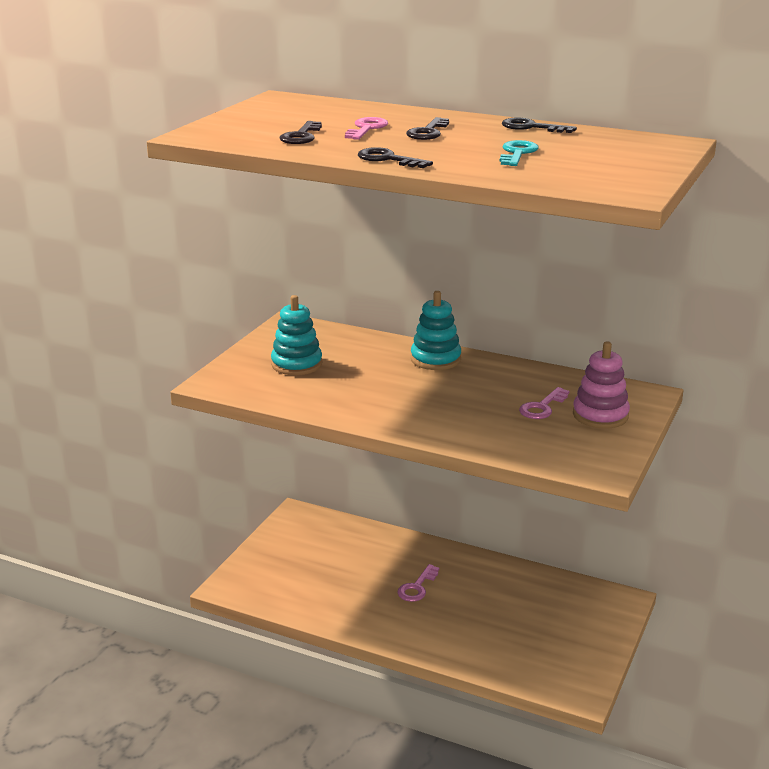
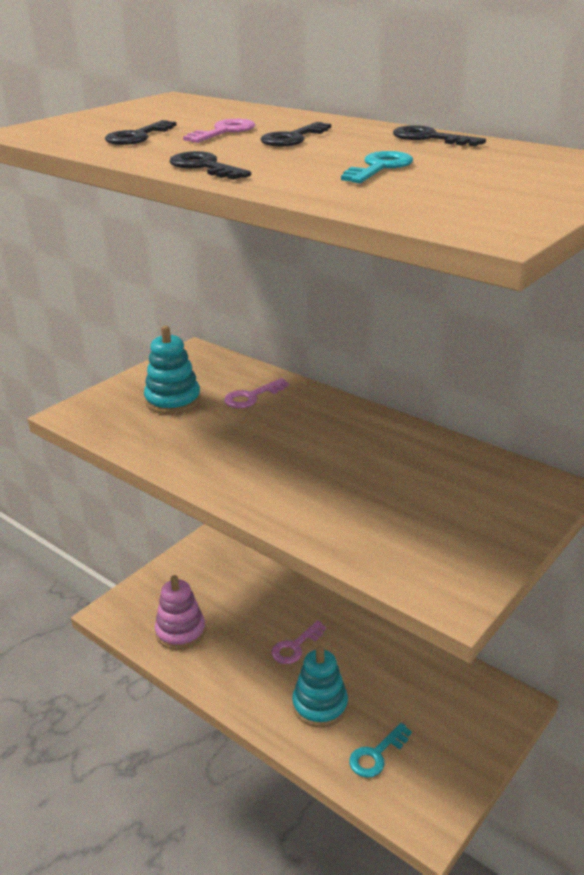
camera: 15 degrees right, 5 degrees up
turquoise stacking toy [411,291,461,370] -> turquoise stacking toy moved to [292,646,348,728]
pink key [519,387,569,419] -> pink key moved to [224,378,289,408]
pink stacking toy [573,341,630,429] -> pink stacking toy moved to [155,575,206,650]
none -> turquoise key [349,723,412,778]

